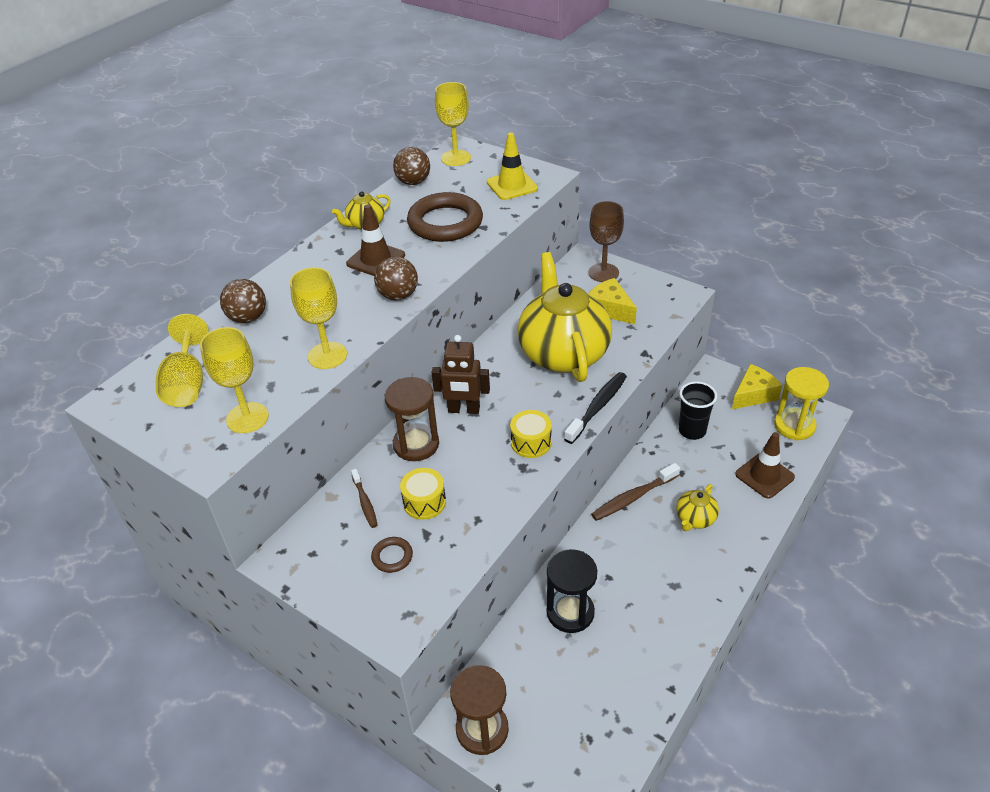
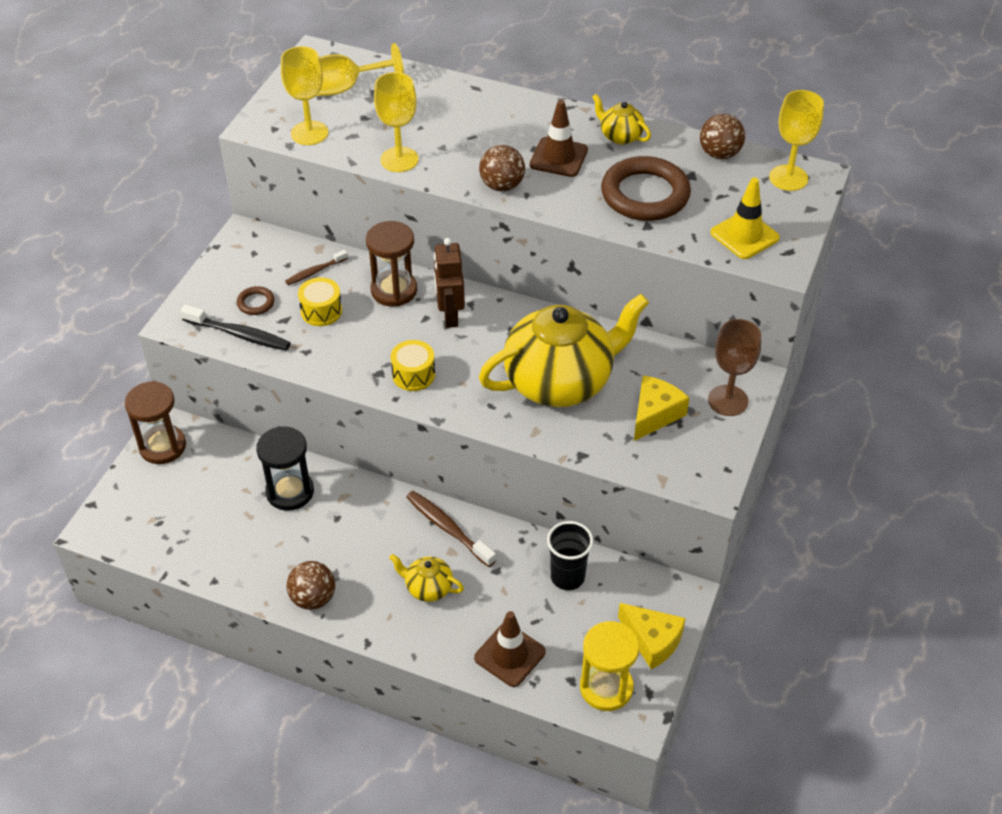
camera: 75 degrees right, 5 degrees up
brown ball [220,279,266,323] -> brown ball moved to [286,561,335,610]
black toothbrush [564,372,627,444] -> black toothbrush moved to [180,305,291,351]

